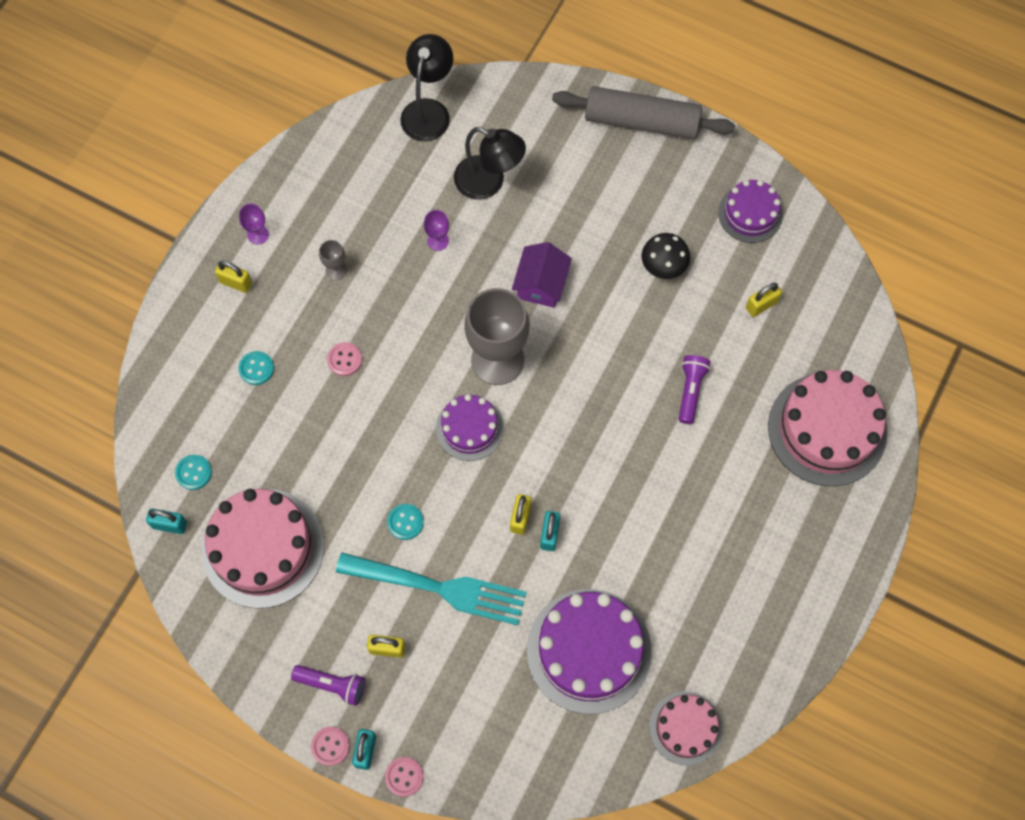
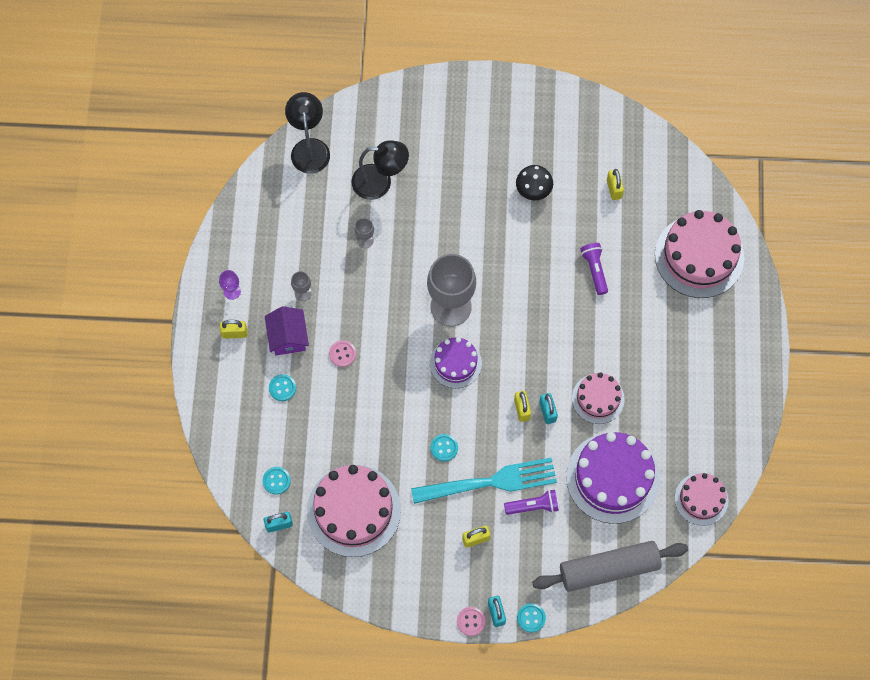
camera: 25 degrees left, 0 degrees up
purple flashlight [291,665,365,706] -> purple flashlight moved to [504,490,559,515]
pink button [385,757,424,797] -> turquoise button [517,603,546,632]
purple goblet [424,210,449,251] -> grey goblet [354,218,374,248]
purple house [512,242,572,308] -> purple house moved to [265,306,309,356]
grey rolling pin [552,86,735,139] -> grey rolling pin moved to [532,541,688,592]
purple cake [718,180,783,243] -> none
yellow padlock [746,283,782,317] -> yellow padlock turned 45 degrees counterclockwise [607,169,624,200]
none -> pink cake [572,372,625,424]

